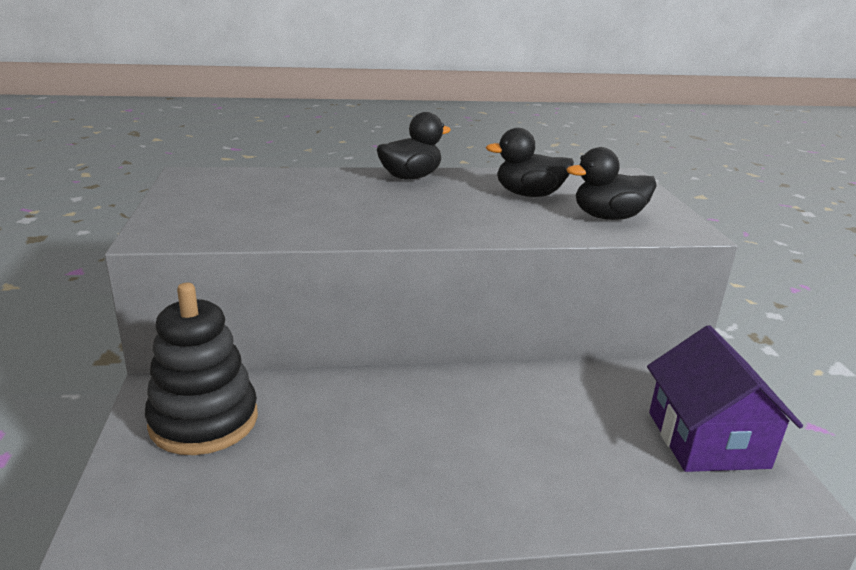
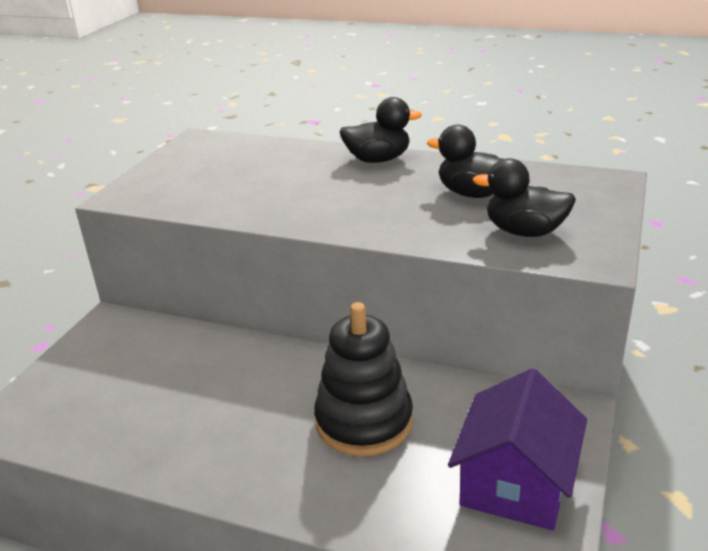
camera: 30 degrees right, 5 degrees up
black stacking toy [145,283,258,455] -> black stacking toy moved to [314,302,413,456]

